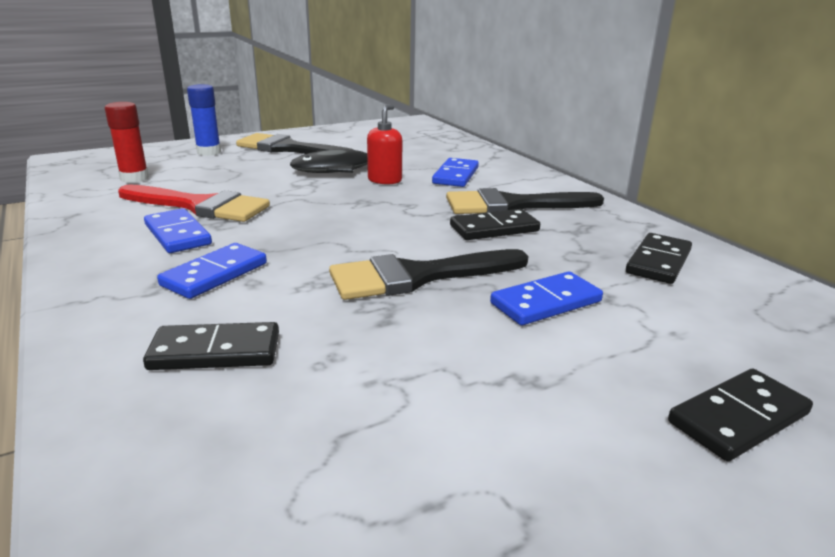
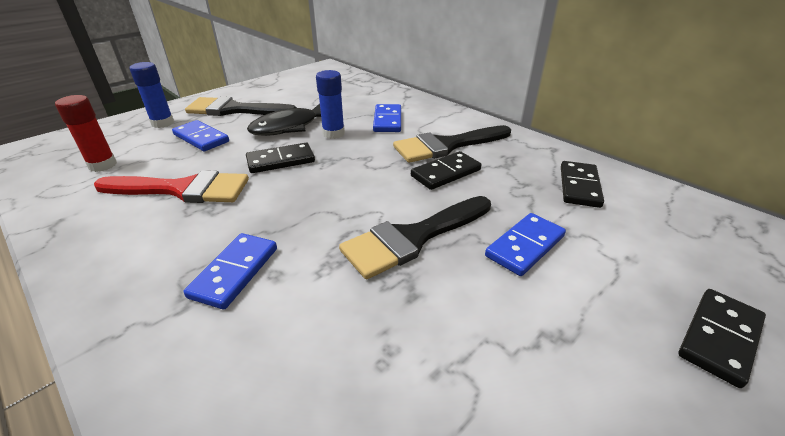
camera: 15 degrees left, 10 degrees up
black domino [143,322,279,370] -> black domino moved to [246,143,315,173]
blue domino [144,208,212,253] -> blue domino moved to [172,120,229,151]
red soap dispenser [367,104,402,184] -> blue glue stick [316,70,345,139]

